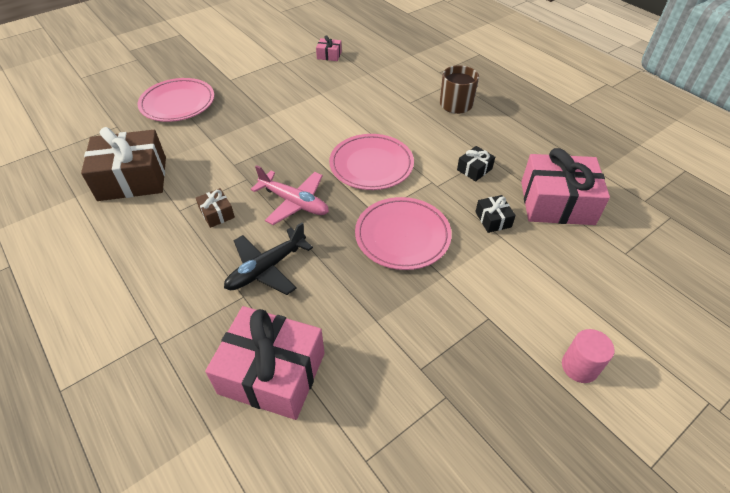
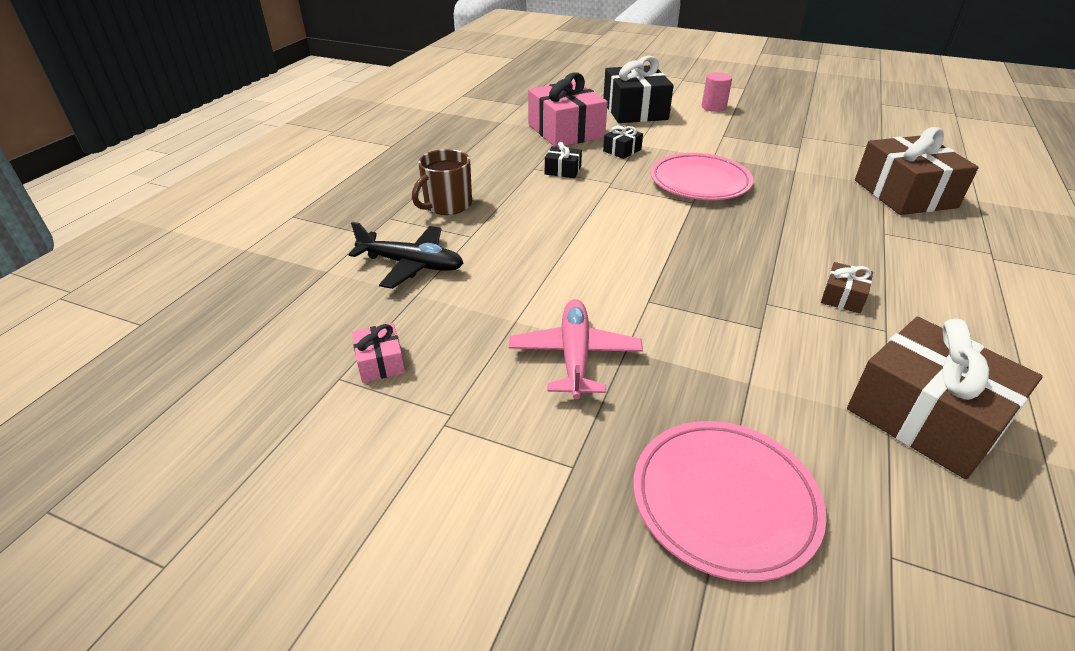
camera: 120 degrees left, 10 degrees down
pink gift [205,306,325,420] -> brown gift [855,127,979,215]
black plane [224,222,313,295] -> black plane moved to [348,222,463,289]
pink plane [251,165,329,225] -> pink plane moved to [509,299,643,399]
pink plate [329,134,414,190] -> none
none -> black gift [603,56,674,123]

